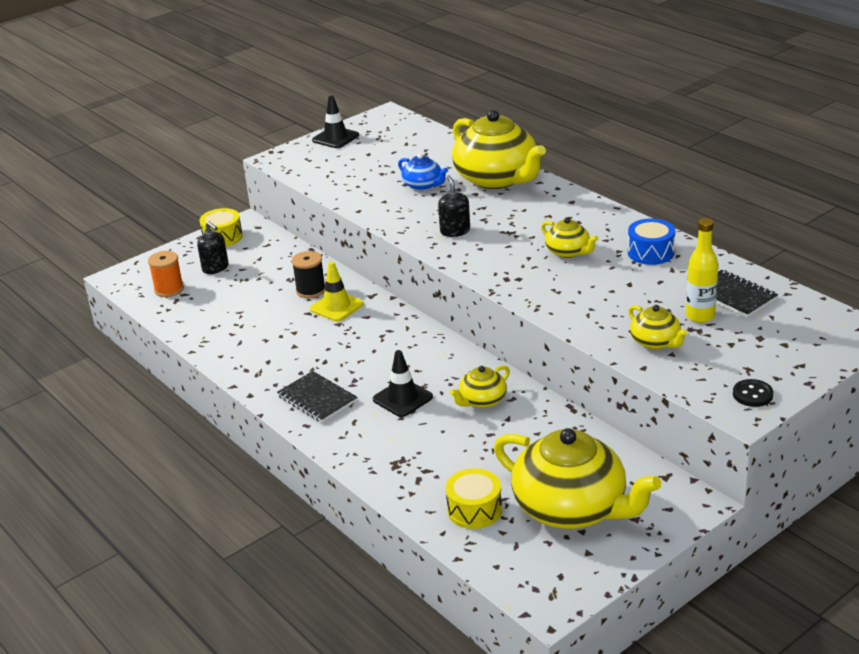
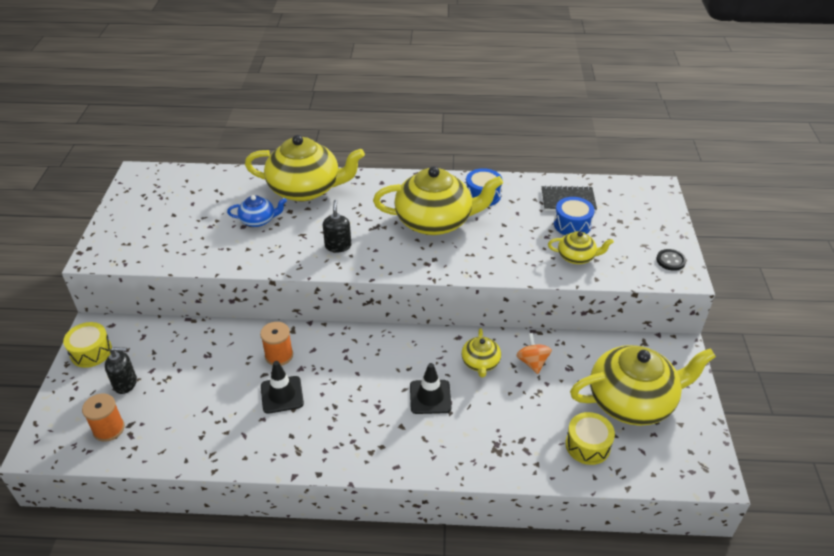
camera: 50 degrees left, 10 degrees up
black notebook [277,371,358,423] -> none
black spool [292,251,325,298] -> none
yellow traffic cone [310,262,364,322] -> orange spool [260,322,293,366]
black traffic cone [312,96,359,148] -> black traffic cone moved to [261,361,304,414]
black soap dispenser [438,175,470,237] -> black soap dispenser turned 60 degrees clockwise [323,200,351,252]
yellow teapot [541,217,599,258] -> yellow teapot [373,166,503,235], size x2.11
yellow bottle [686,218,718,323] -> blue drum [554,197,595,235]
none -> orange spinning top [516,333,552,374]

